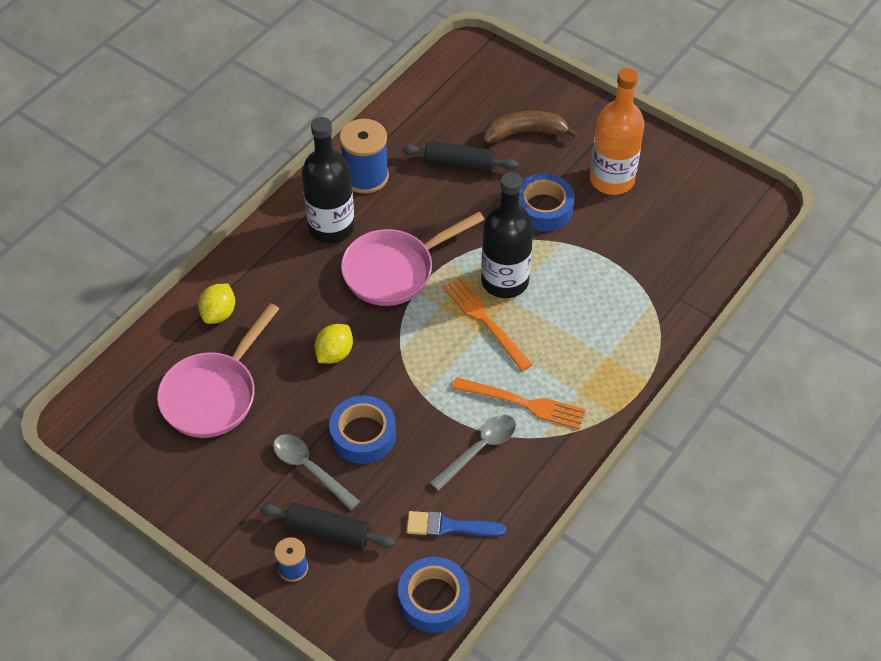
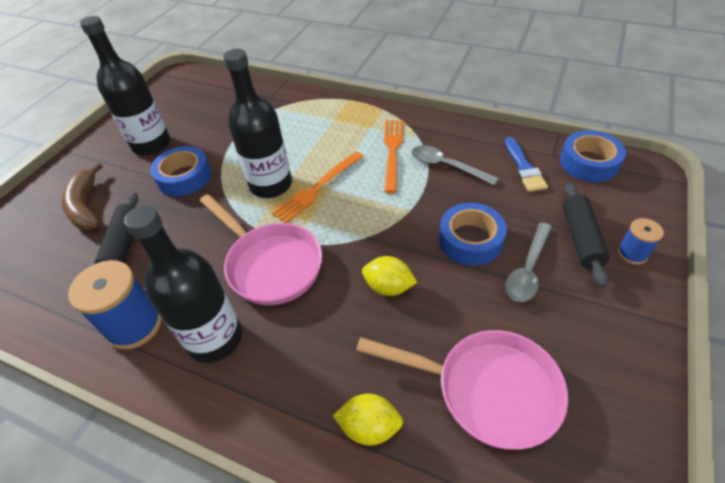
camera: 100 degrees left, 5 degrees down
orange bottle [590,68,645,195] -> black bottle [80,16,171,156]

